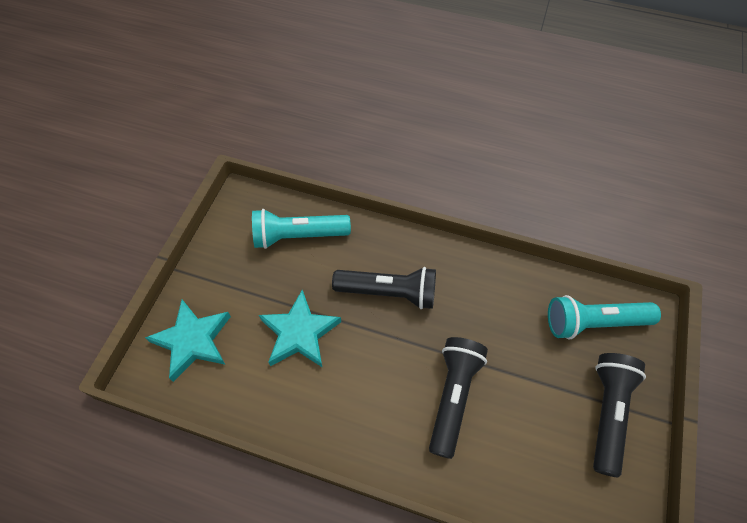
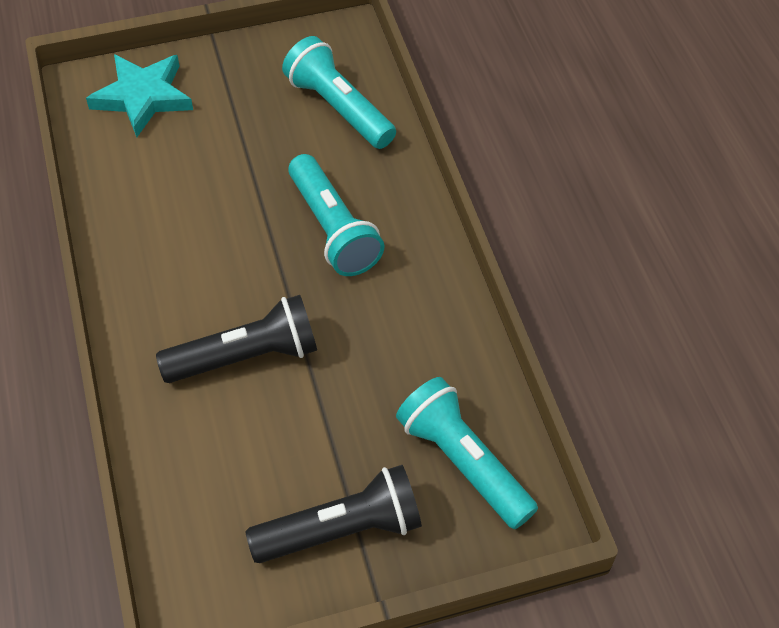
camera: 55 degrees right, 5 degrees down
turquoise star [259,290,341,368] -> none
black flashlight [332,267,436,309] -> turquoise flashlight [288,154,384,276]

